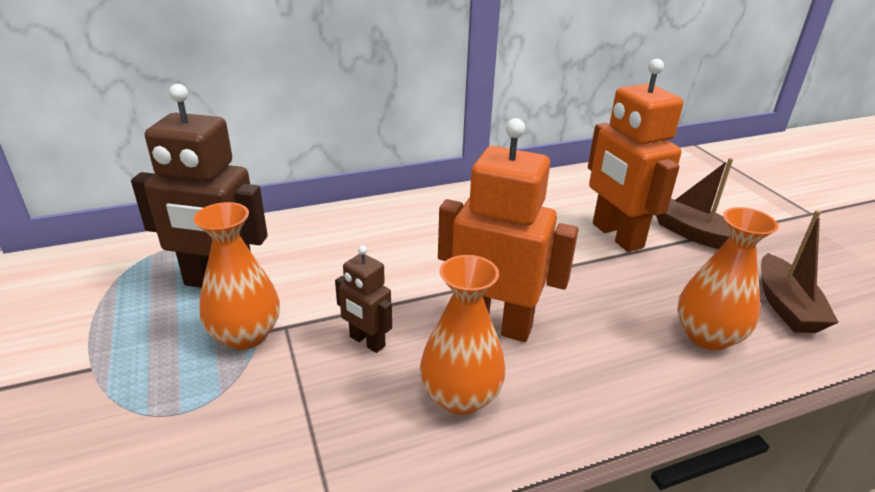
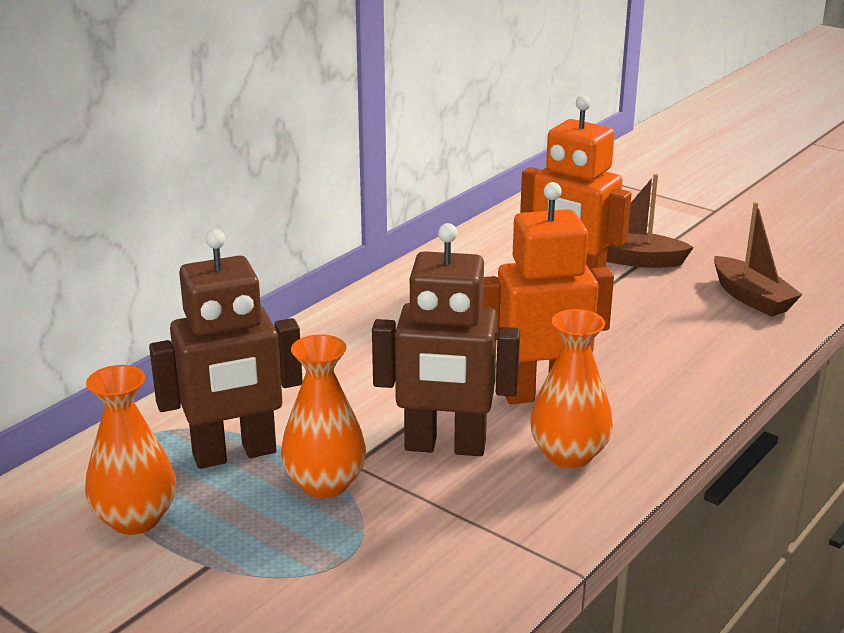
camera: 30 degrees left, 5 degrees down
brown robot [335,245,392,353] -> brown robot [372,223,520,456], size x1.97
orange vase [677,207,778,350] -> orange vase moved to [85,365,176,535]

